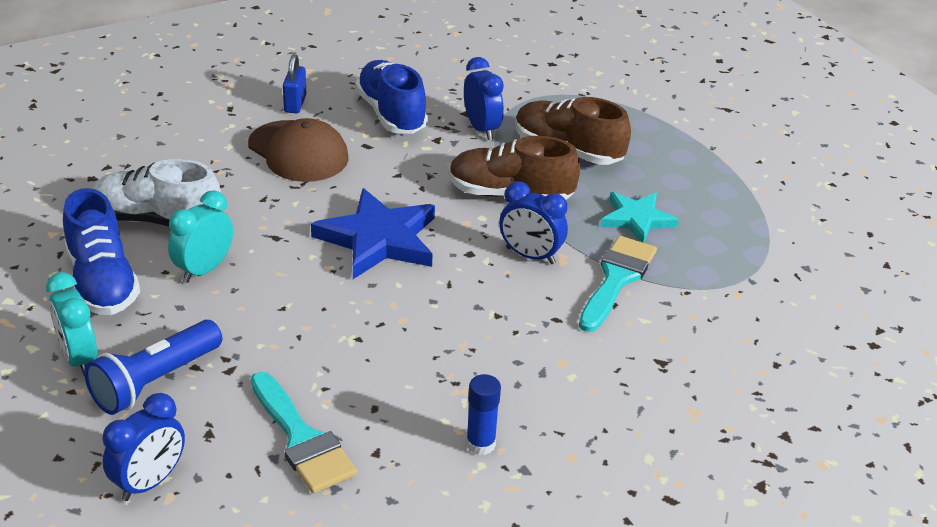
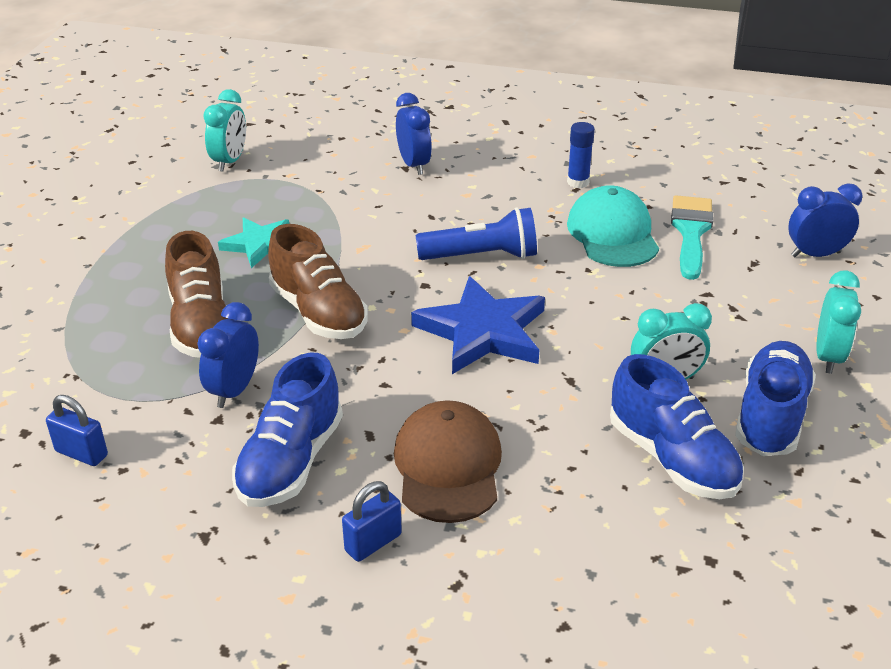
camera: 135 degrees left, 0 degrees up
blue flashlight [84,320,222,415] -> blue flashlight moved to [416,207,537,260]
white shoe [93,159,221,226] -> blue shoe [610,354,744,499]
blue clock [499,181,568,264] -> blue clock moved to [396,93,432,175]
turquoise brush [579,236,657,332] -> none
none -> blue padlock [46,395,108,466]
none -> turquoise clock [203,89,246,172]
none -> turquoise cap [567,185,659,267]

